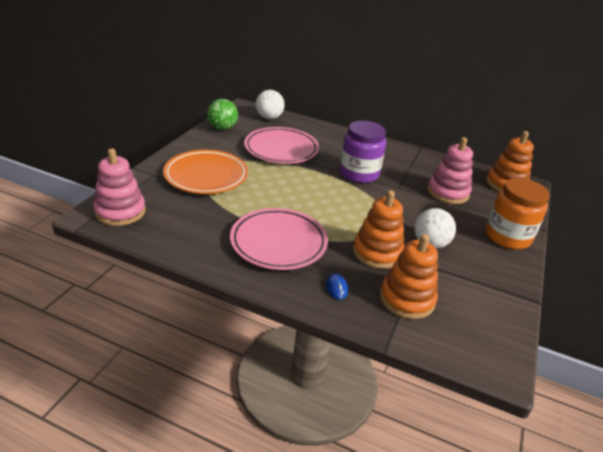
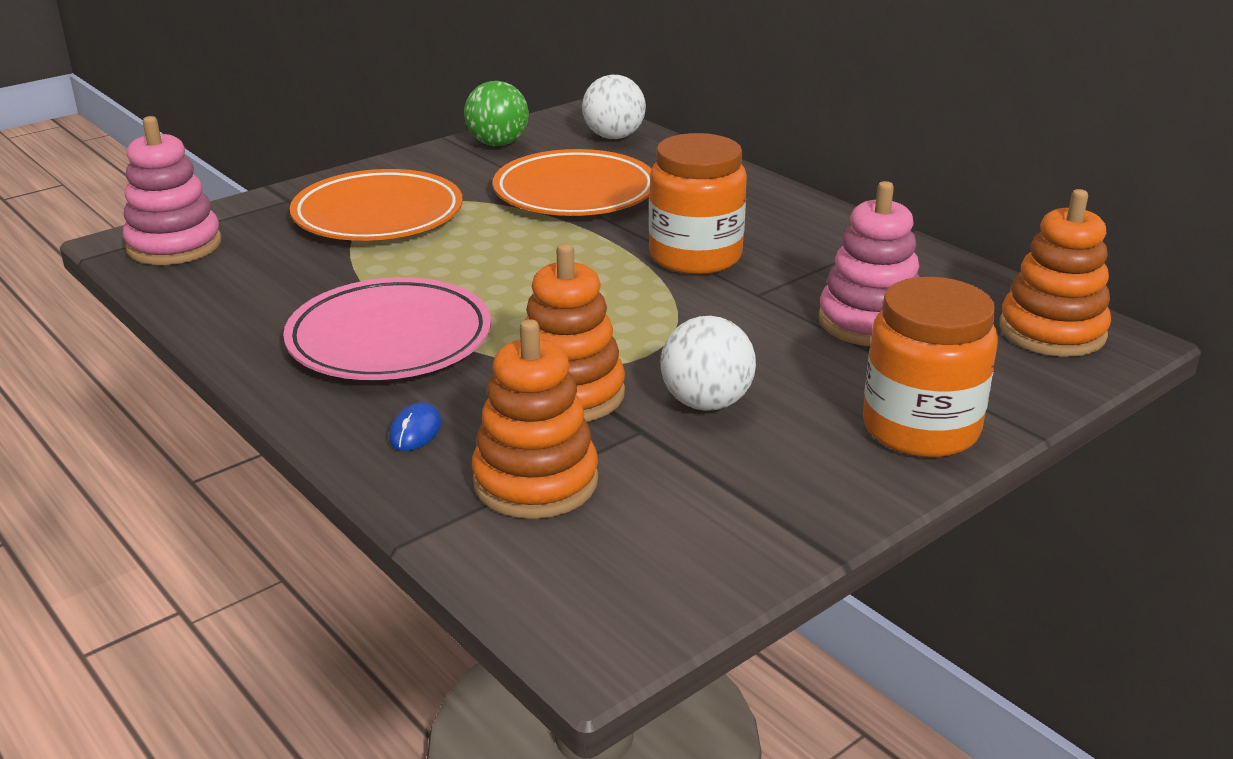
camera: 30 degrees right, 5 degrees down
pink plate [244,127,319,164] -> orange plate [493,149,651,216]
purple jar [340,121,386,183] -> orange jar [649,133,747,274]

